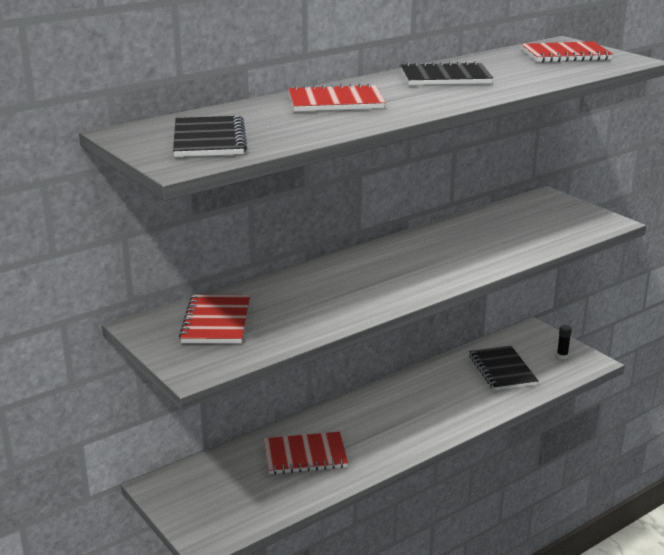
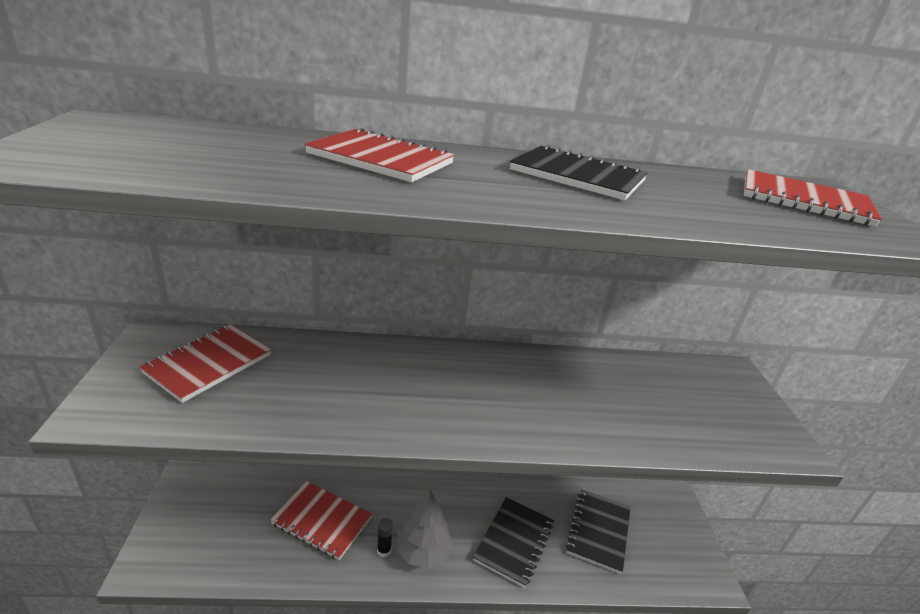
camera: 30 degrees right, 5 degrees up
black notebook [173,115,247,157] -> black notebook moved to [473,497,554,588]
black glue stick [557,325,572,359] -> black glue stick moved to [377,518,393,557]
none -> grey tree [396,489,453,568]

